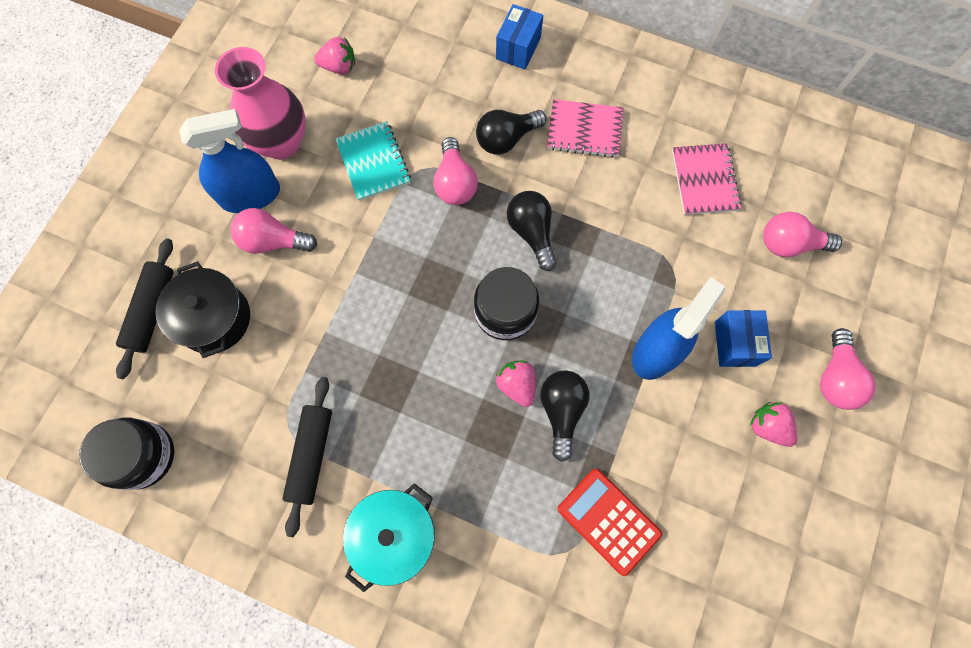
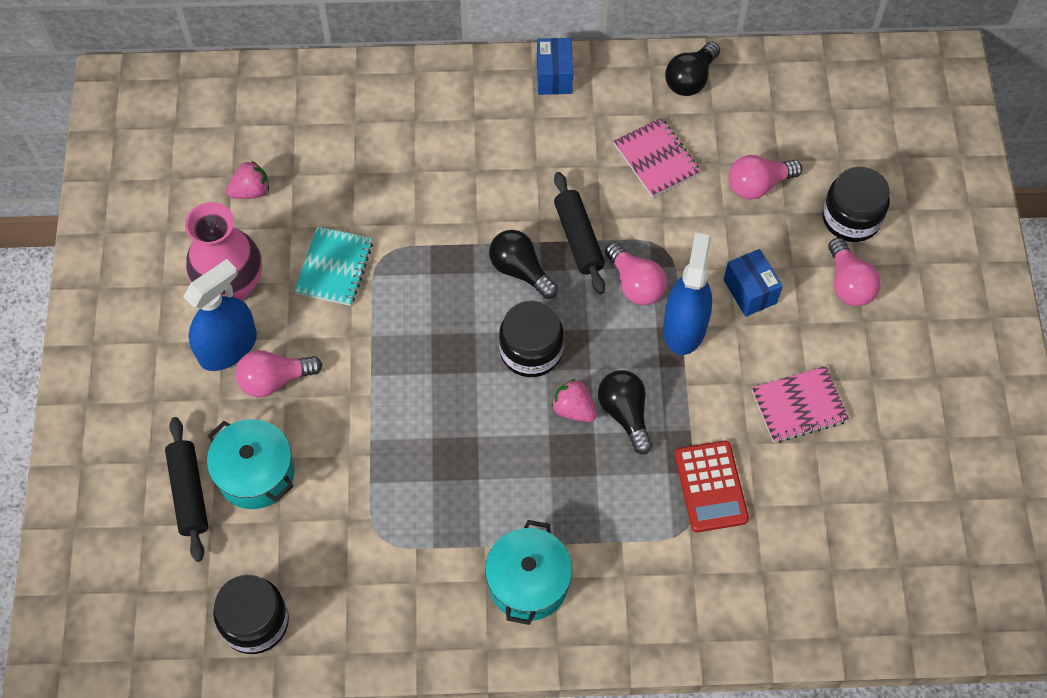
camera: 25 degrees left, 10 degrees down
black pot [155,261,250,358] -> turquoise pot [207,419,294,509]
black rolling pin [283,377,332,537] -> black rolling pin moved to [554,172,605,294]
turquoise notebook [335,121,411,201] -> turquoise notebook turned 60 degrees clockwise [294,226,373,306]
pink light bulb [433,137,478,205] -> pink light bulb moved to [605,242,667,305]
black light bulb [476,110,547,155] -> black light bulb moved to [665,42,720,96]
blue box [496,4,543,69] -> blue box moved to [537,38,573,95]
pink notebook [547,99,624,158] -> pink notebook moved to [752,366,849,443]
red calculator [558,469,662,576] -> red calculator turned 120 degrees counterclockwise [675,440,749,532]
pink strawberry [750,402,798,447] -> none
none -> black jar [822,166,890,242]

